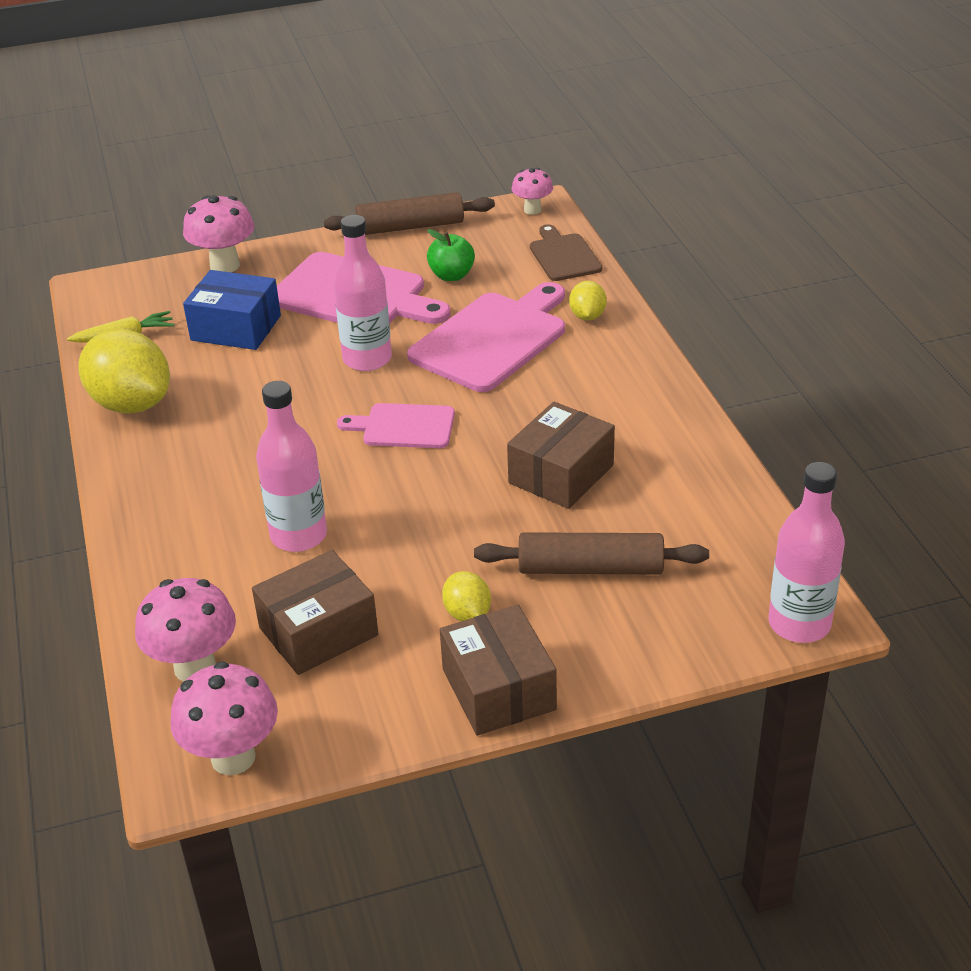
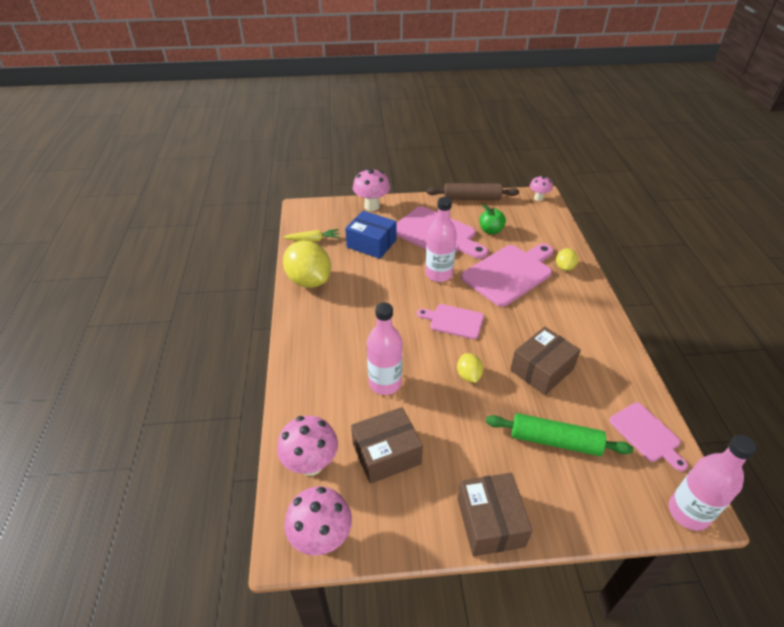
camera: 10 degrees right, 5 degrees up
yellow lemon [442,571,491,621] -> yellow lemon moved to [457,353,483,383]
brown rolling pin [474,532,709,574] -> green rolling pin [486,413,634,456]
brown cutting board [530,224,602,281] -> none
none -> pink cutting board [609,402,688,471]

